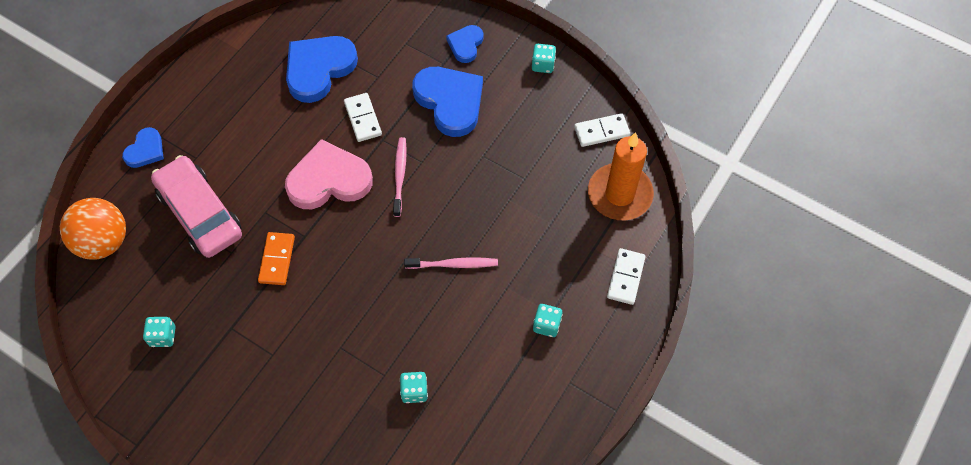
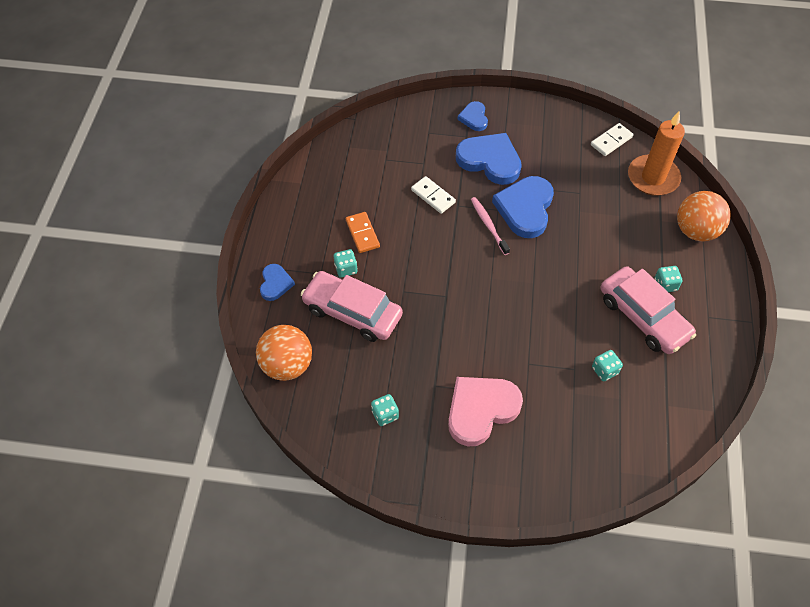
camera: 25 degrees left, 5 degrees down
orange domino [258,232,295,285] -> orange domino moved to [346,212,380,253]
pink heart [285,139,373,209] -> pink heart moved to [448,377,523,446]
blue heart [286,36,358,103] -> blue heart moved to [492,176,554,238]
pink toothbrush [404,257,498,269] -> none
turquoise dice [532,44,556,73] -> turquoise dice moved to [334,249,358,278]
white domino [607,248,646,305] -> orange ball [677,191,731,241]
none -> pink car [601,266,696,354]

